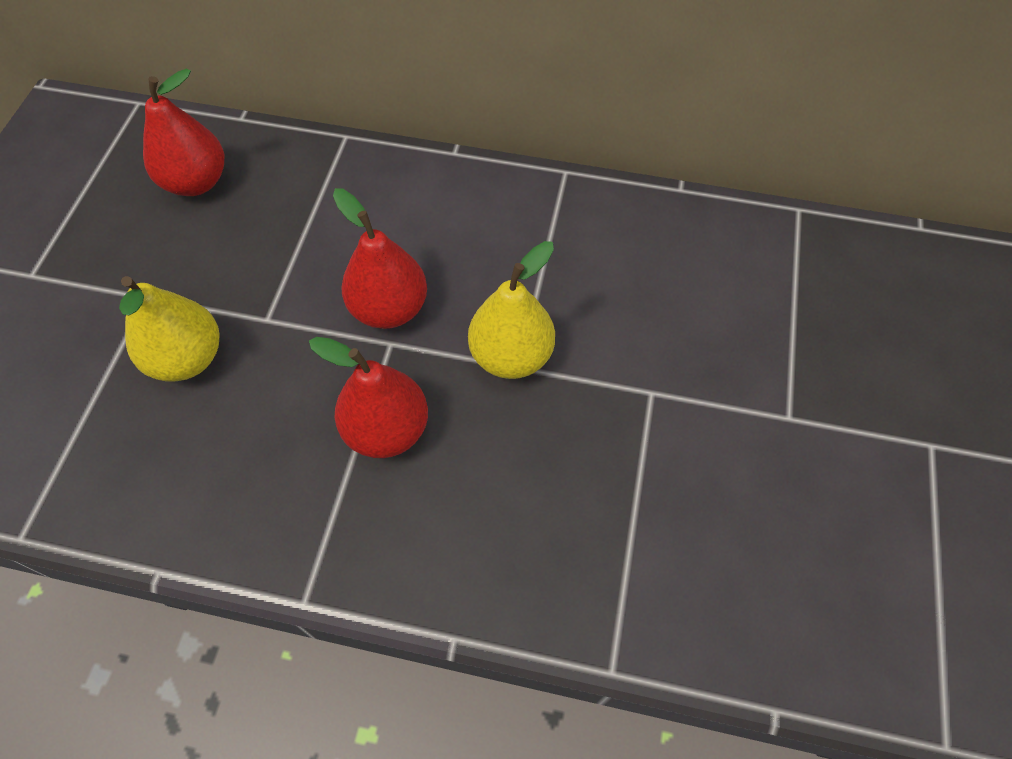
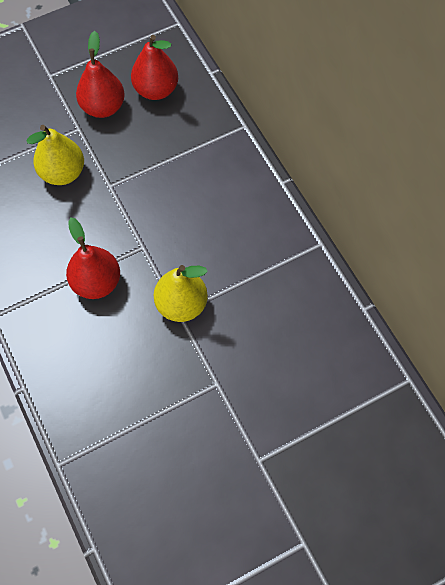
camera: 50 degrees right, 5 degrees up
red pear [333,188,427,329] -> red pear moved to [76,31,125,118]

